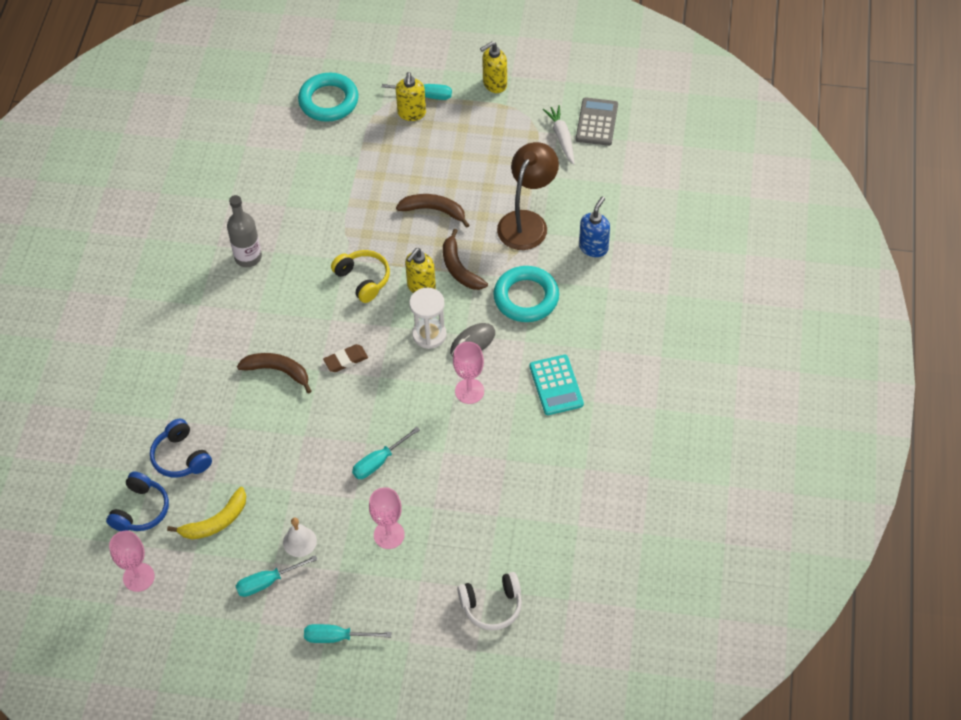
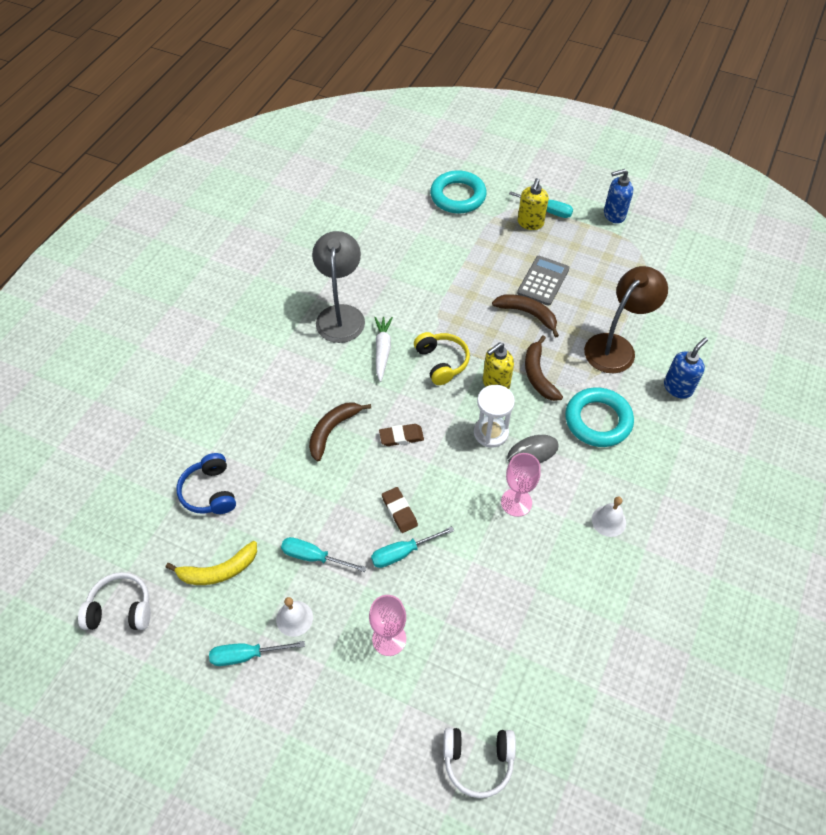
camera: 15 degrees right, 0 degrees up
blue headphones [106,472,169,531] -> none
pink goblet [109,531,155,592] -> white headphones [78,572,151,630]
grey bottle [227,195,262,267] -> grey lamp [312,231,365,343]
brown banana [237,353,312,394] -> brown banana turned 90 degrees counterclockwise [309,402,371,461]
turquoise screwdriver [304,624,392,643] -> turquoise screwdriver moved to [281,537,366,572]
yellow soap dispenser [480,42,507,93] -> blue soap dispenser [604,169,633,224]
turquoise calculator [529,355,584,415] -> white bell [592,496,626,537]
white carrot [543,105,575,165] -> white carrot moved to [374,317,393,382]
grey calculator [576,97,618,146] -> grey calculator moved to [517,256,570,306]
none -> brown eraser [382,487,418,533]

